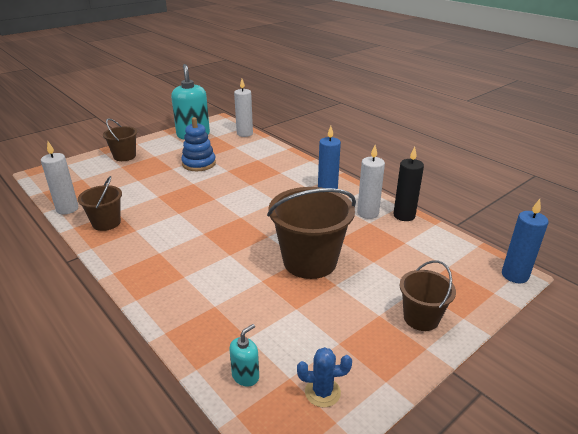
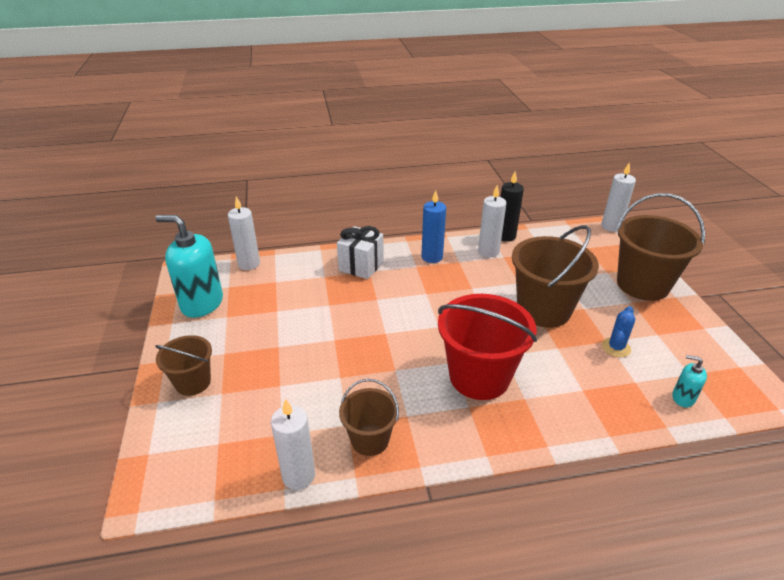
camera: 60 degrees left, 5 degrees up
blue stacking toy [181,117,216,171] -> none
turquoise soap dispenser [229,324,259,386] -> turquoise soap dispenser turned 45 degrees counterclockwise [672,355,707,408]
blue cactus [297,347,352,407] -> blue cactus moved to [602,306,635,357]
brown bucket [400,260,456,331] -> brown bucket [616,193,705,301], size x1.77
blue candle [502,199,548,283] -> white candle [601,162,636,232]
none -> white gift [337,226,384,279]
none -> red bucket [438,294,537,400]

